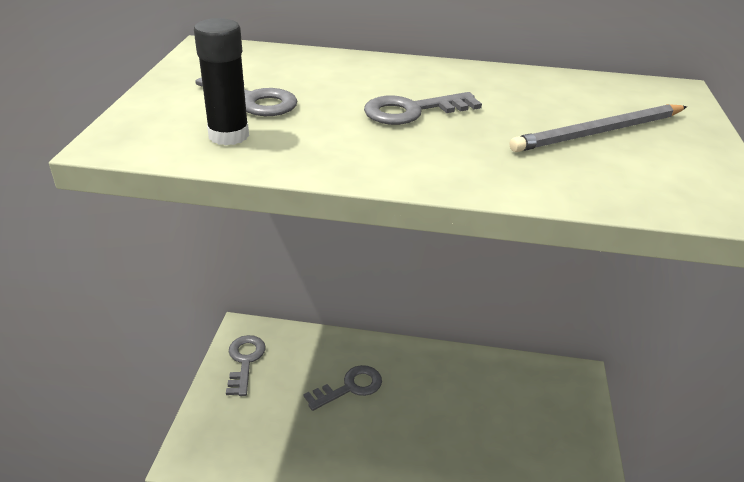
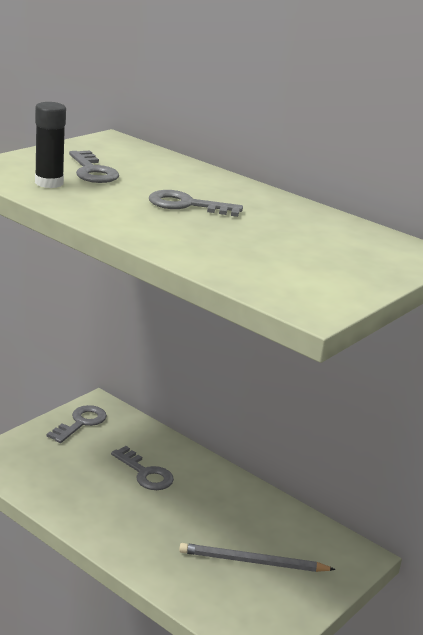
camera: 30 degrees right, 10 degrees down
grey key [304,365,382,411] -> grey key turned 45 degrees clockwise [111,446,174,490]
grey pencil [510,104,687,152] -> grey pencil moved to [179,543,336,572]

